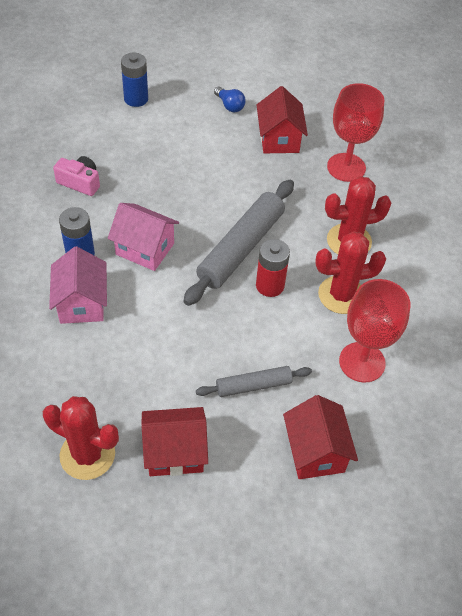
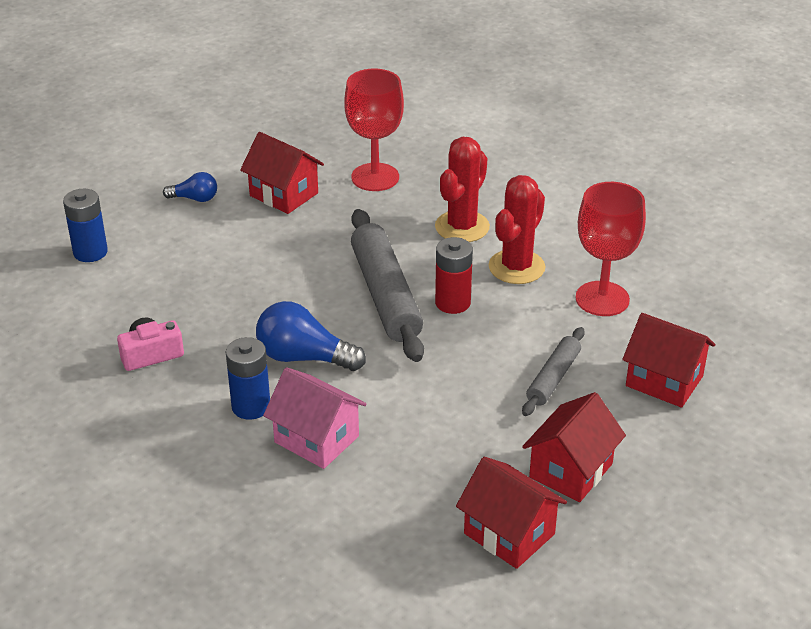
camera: 45 degrees left, 15 degrees down
red cactus [43,396,119,480] -> red house [456,457,567,569]
pink house [108,203,179,271] -> blue light bulb [256,301,366,371]

